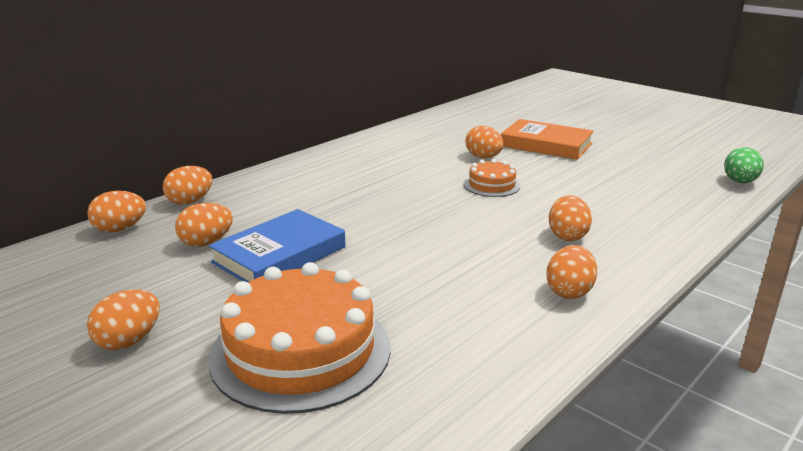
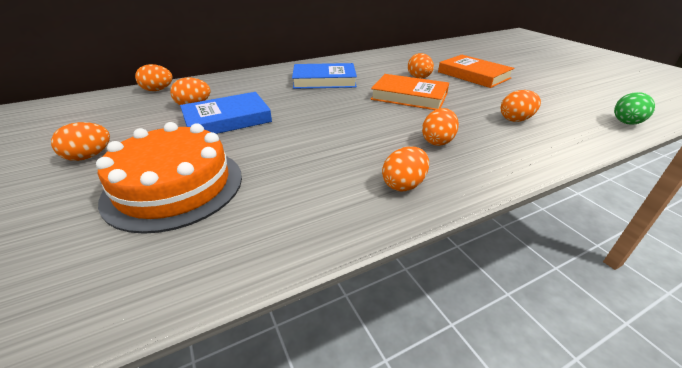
camera: 20 degrees right, 10 degrees up
orange egg [163,166,212,205] -> orange egg moved to [501,90,541,122]
orange cake [464,159,520,197] -> orange book [371,74,449,110]
none -> blue book [292,63,357,89]

